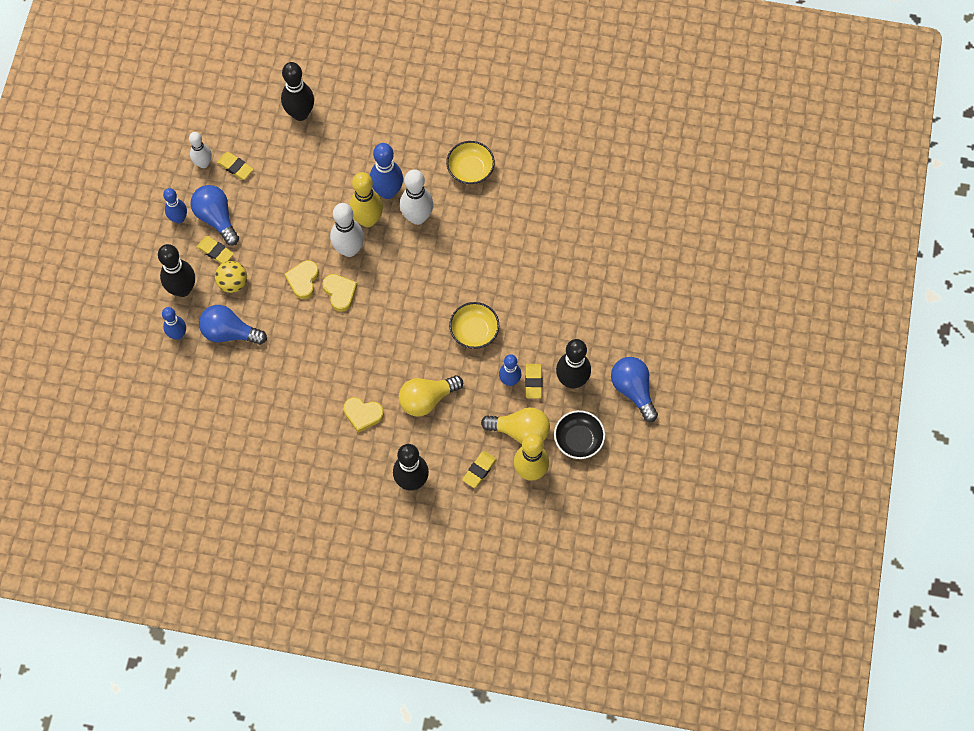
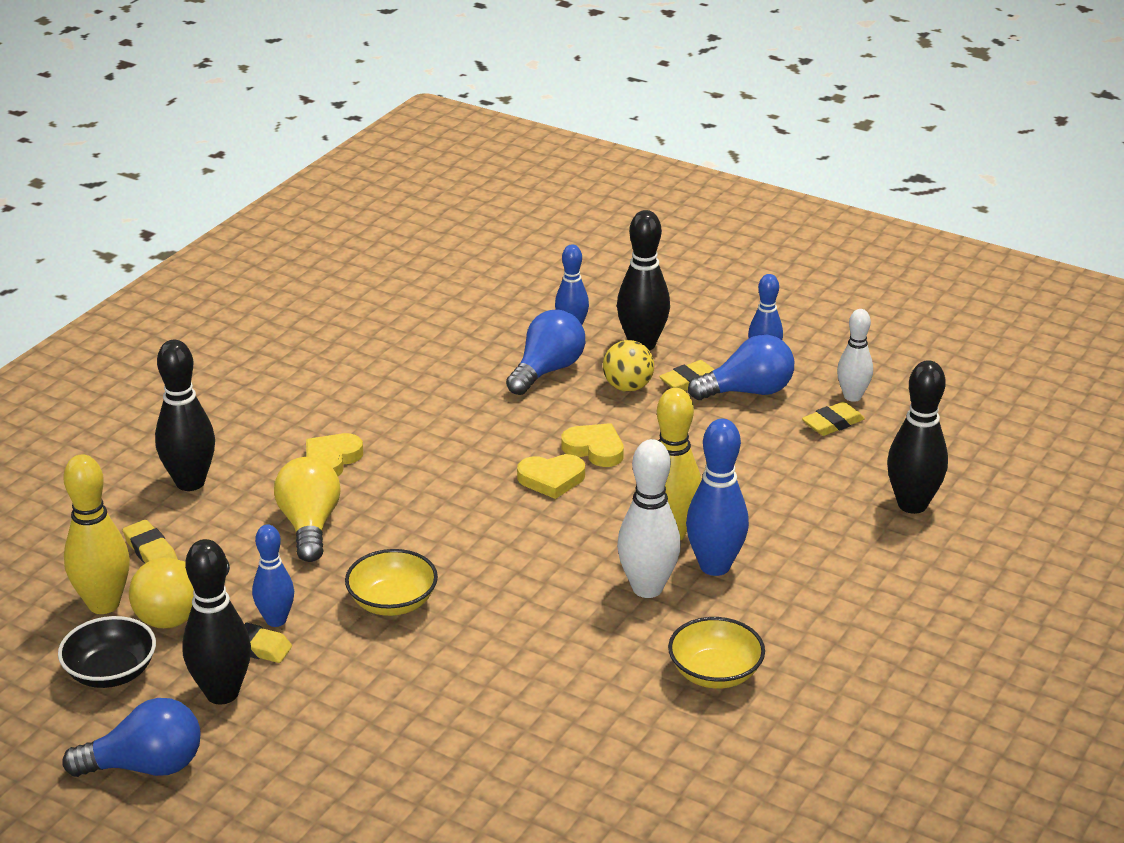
camera: 110 degrees right, 35 degrees down
white bowling pin [330,203,364,257] -> none

